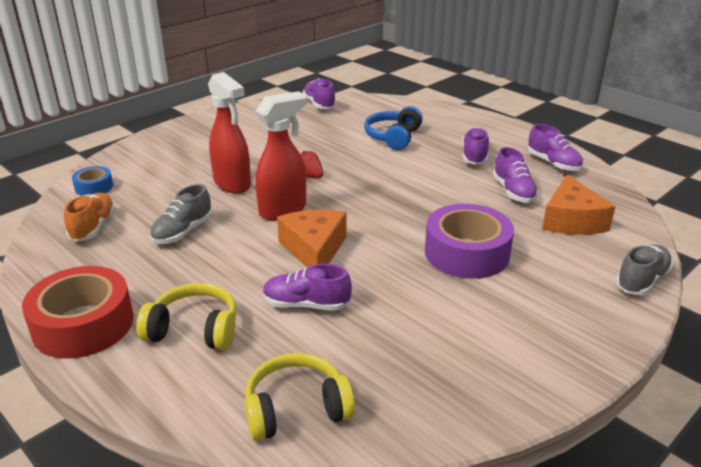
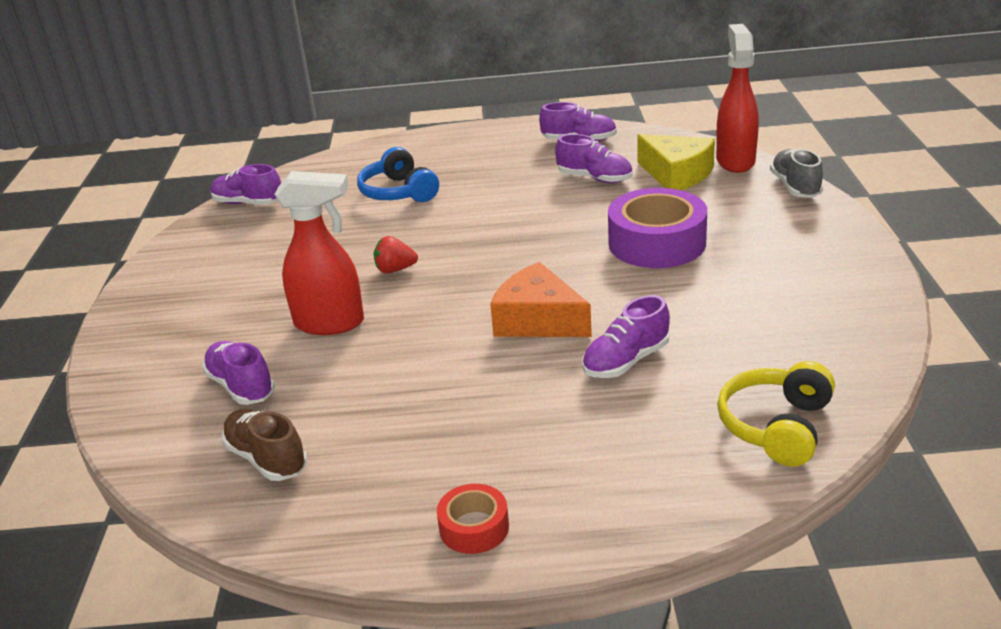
camera: 45 degrees left, 0 degrees up
red tape [22,266,133,359] -> red tape [437,484,509,554], size x0.51
orange shoe [64,193,116,241] -> brown shoe [222,409,307,481]
blue tape [72,166,113,196] -> none
yellow headphones [136,283,237,350] -> none
grey shoe [150,184,212,244] -> none
red spray bottle [255,91,307,221] -> red spray bottle moved to [716,24,759,173]
purple shoe [462,127,490,165] -> purple shoe moved to [202,341,275,405]
orange cheese [542,174,616,235] -> yellow cheese [637,134,715,190]

